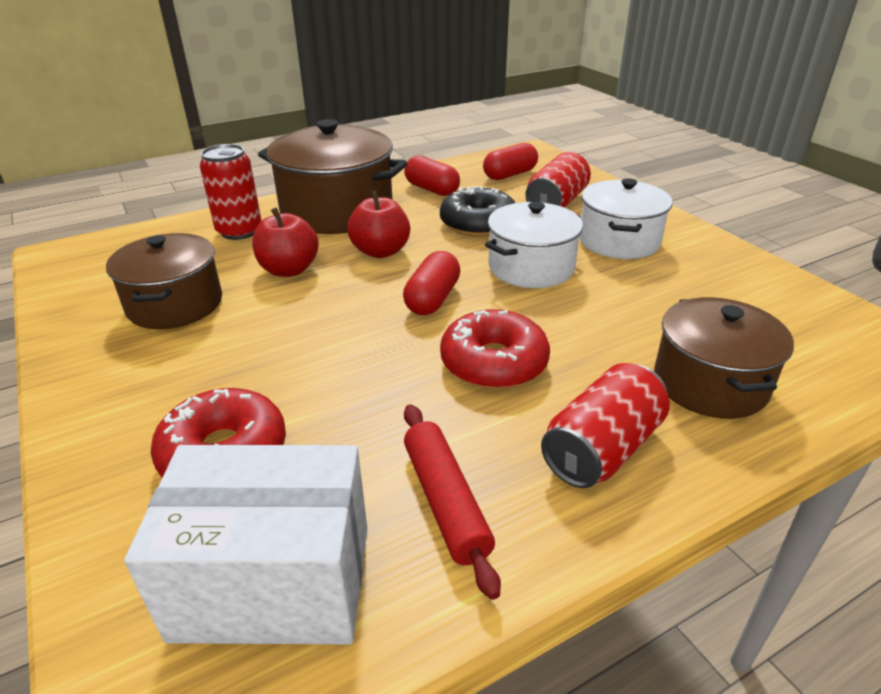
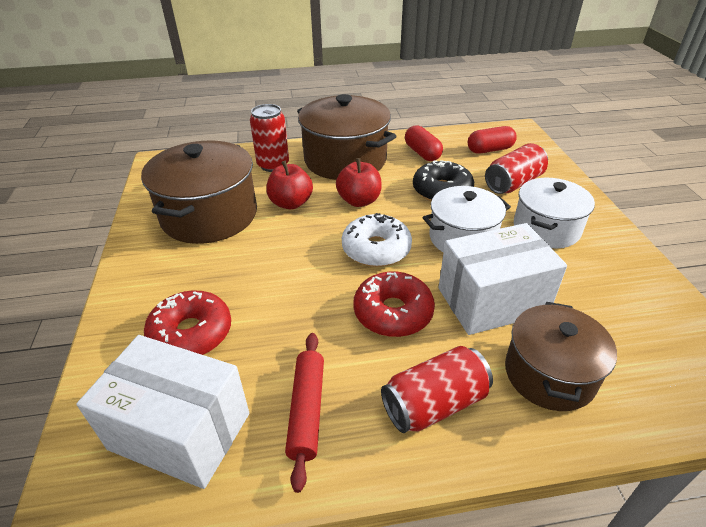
camera: 20 degrees right, 5 degrees up
brown pot [106,233,222,329] -> brown pot [141,140,257,244], size x1.53
red capsule [403,251,460,315] -> white donut [342,213,412,267]
none -> white box [439,223,567,335]

